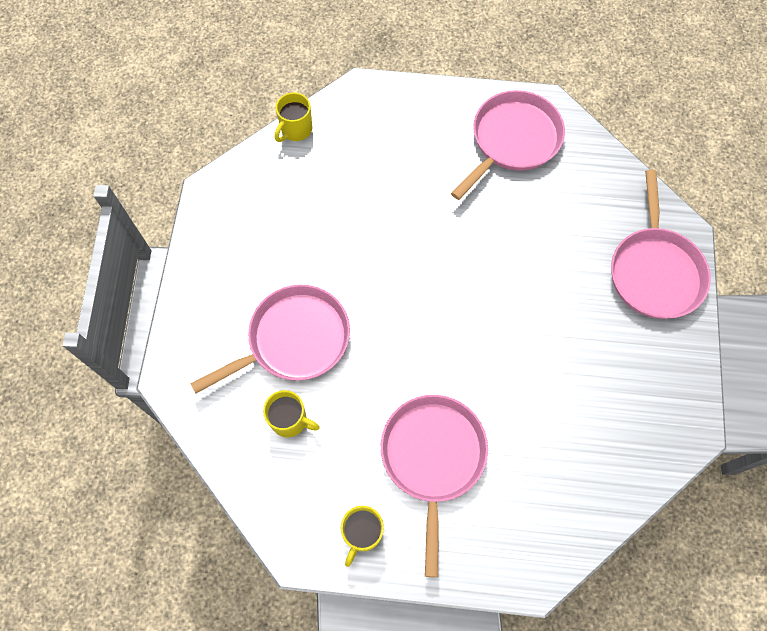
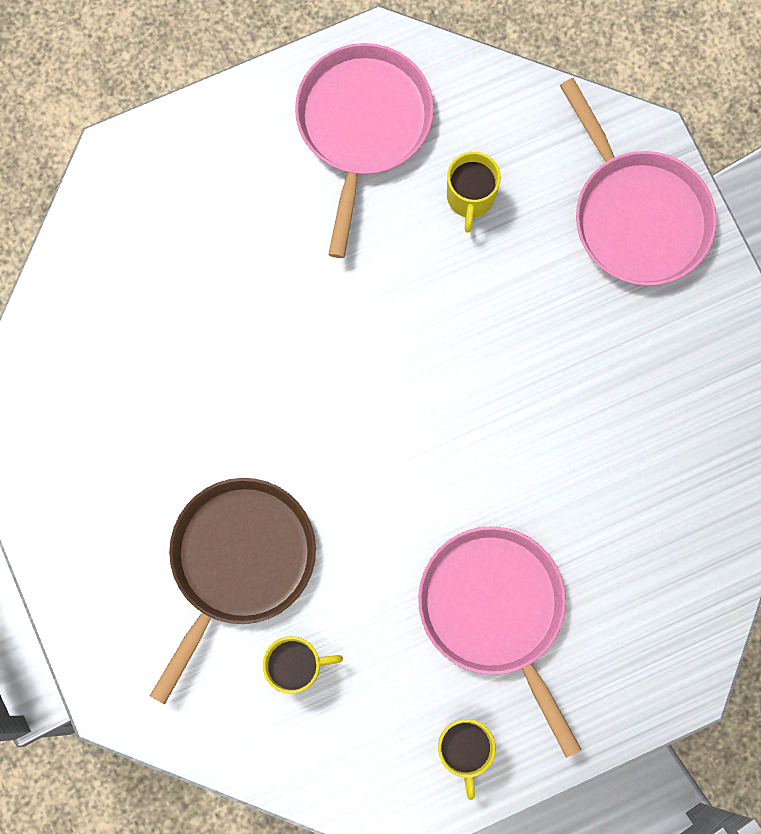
camera: 30 degrees left, 10 degrees up
pink pan [190,285,350,393] -> brown pan [150,478,316,704]
yellow mug [275,92,312,142] -> yellow mug moved to [447,152,501,233]

